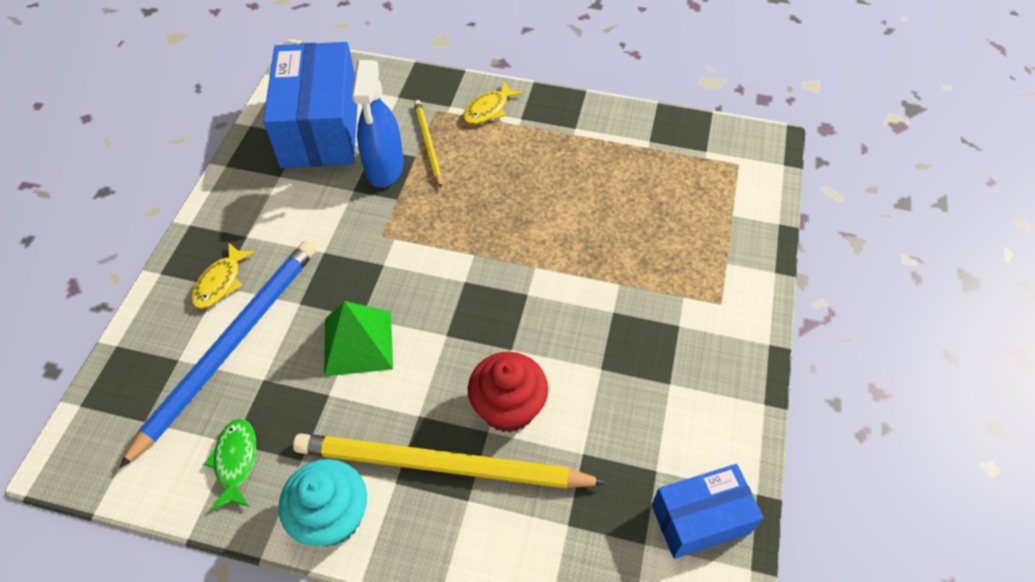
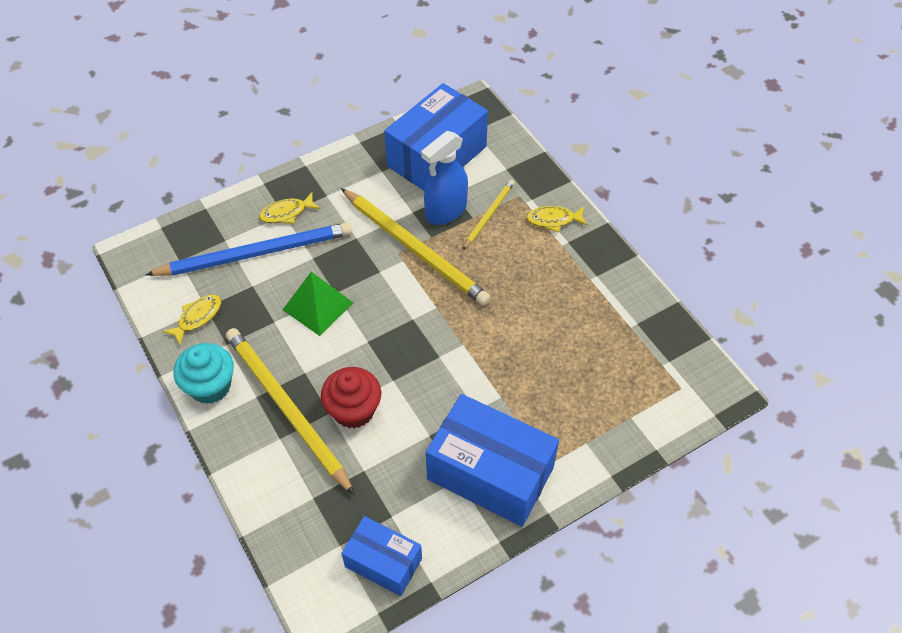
camera: 45 degrees right, 0 degrees up
green fish [204,419,256,510] -> yellow fish [163,295,221,345]
none -> yellow pencil [341,188,491,306]
none -> blue box [426,394,559,527]

